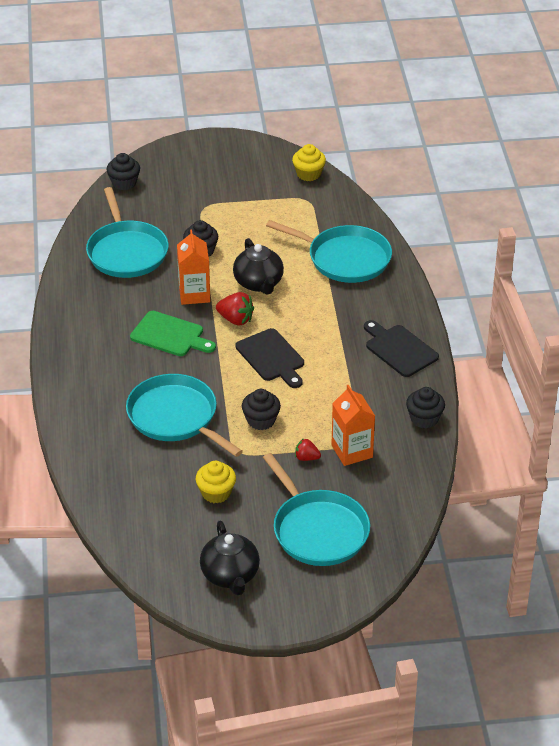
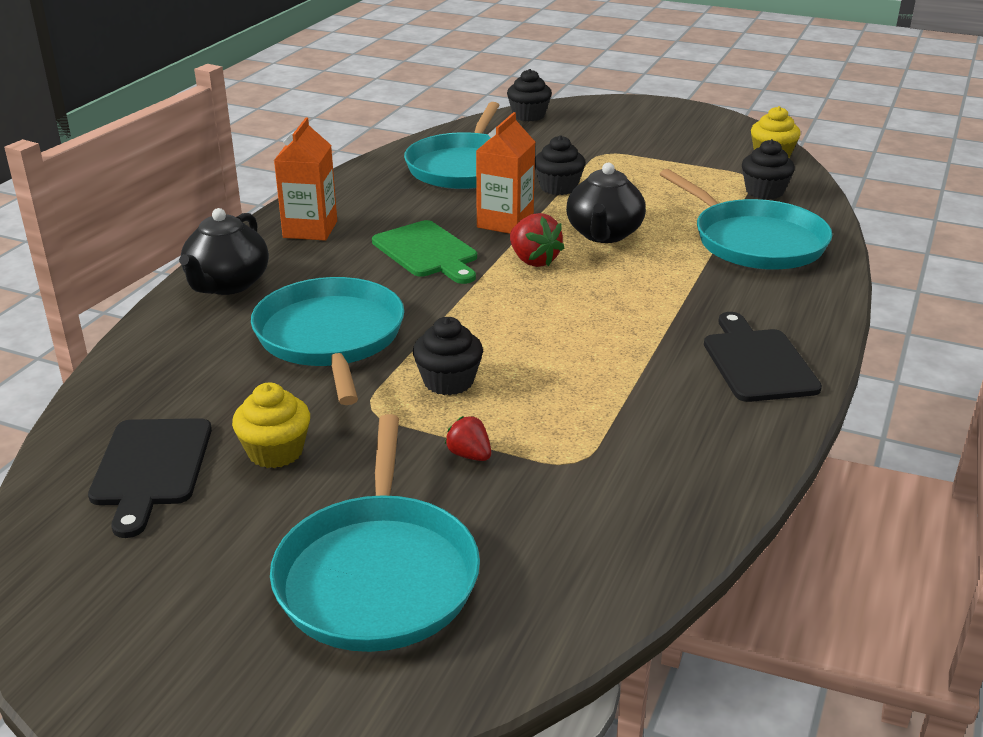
camera: 30 degrees right, 10 degrees down
black teapot [200,521,260,595] -> black teapot moved to [179,208,269,295]
black cutting board [236,328,304,388] -> black cutting board moved to [88,418,212,538]
orange carton [331,385,375,466] -> orange carton moved to [274,118,337,240]
black cupcake [406,387,445,429] -> black cupcake moved to [742,139,795,200]

